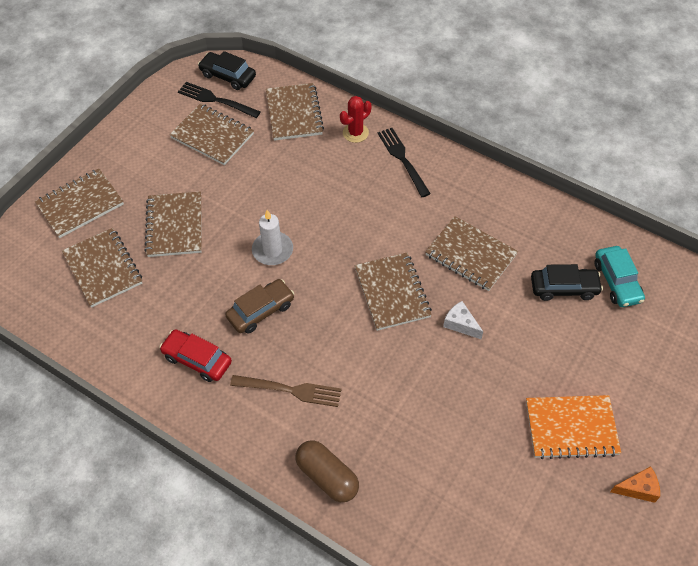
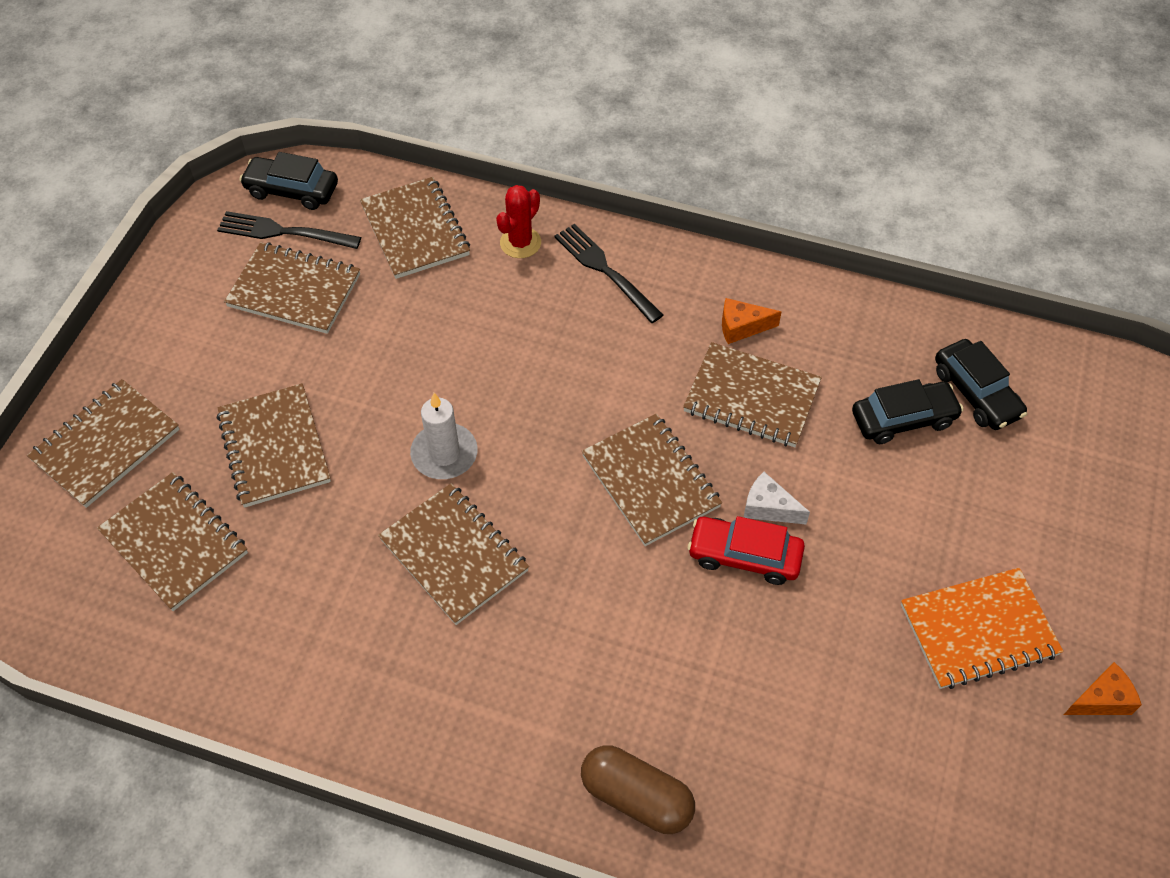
camera: 15 degrees left, 0 degrees up
red car [159,329,232,382] -> red car moved to [688,516,805,585]
brown car [225,279,295,334] -> brown notebook [378,483,529,625]
brown fork [230,375,342,407] -> none
turquoise car [595,246,645,307] -> black car [935,339,1027,430]
none -> orange cheese [722,298,781,344]

